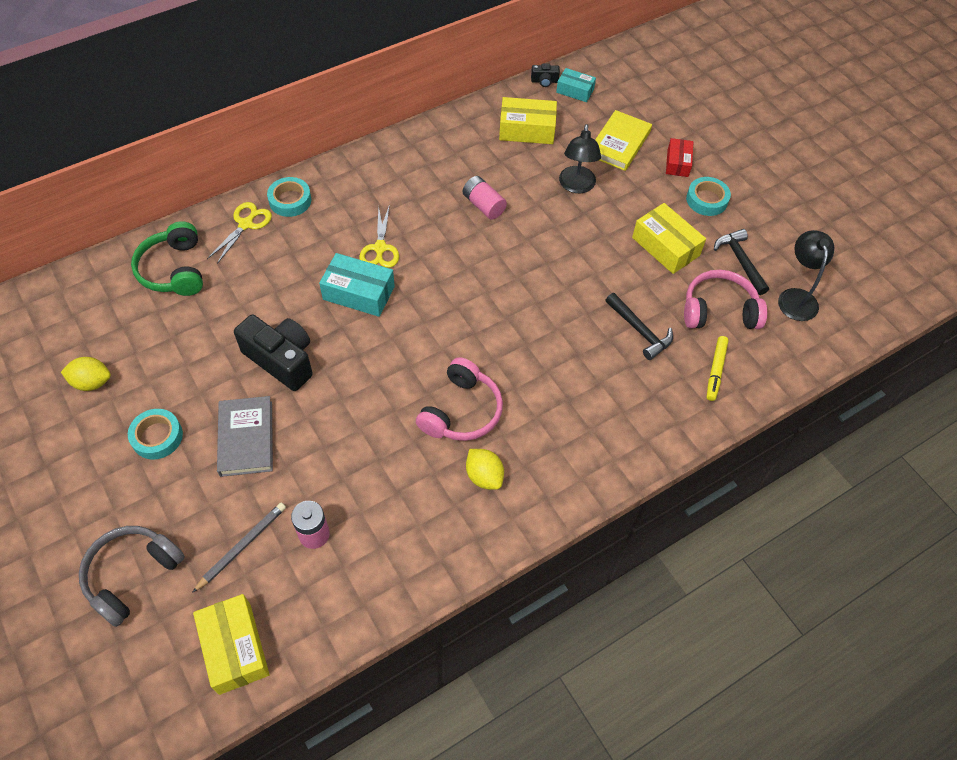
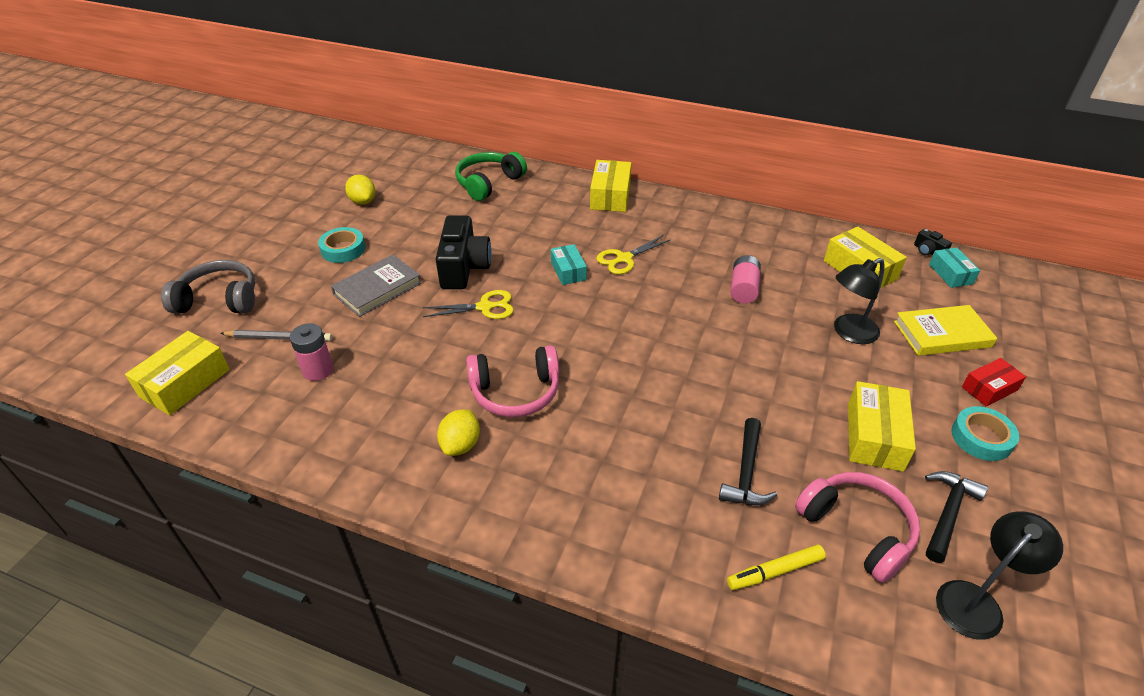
camera: 55 degrees right, 15 degrees down
yellow scissors [207,202,272,264] -> yellow scissors moved to [423,290,514,319]
turquoise tape [267,177,311,217] -> yellow box [590,160,631,212]
turquoise box [319,253,395,317] -> turquoise box [551,244,587,285], size x0.63

